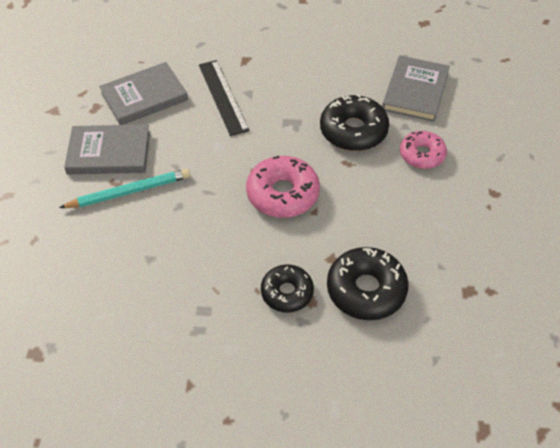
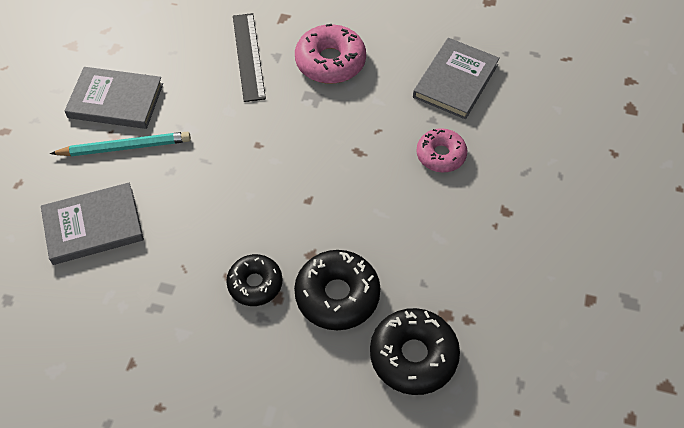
camera: 10 degrees right, 5 degrees up
grey book [99,62,188,125] -> grey book moved to [41,183,144,265]
pink donut [246,156,320,218] -> pink donut moved to [295,24,366,84]
black donut [320,94,389,151] -> black donut moved to [370,308,460,395]

